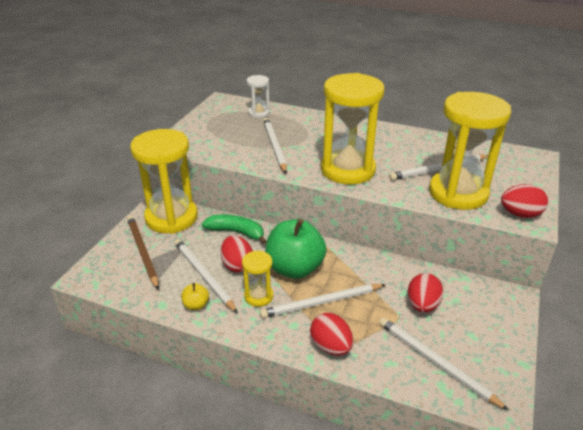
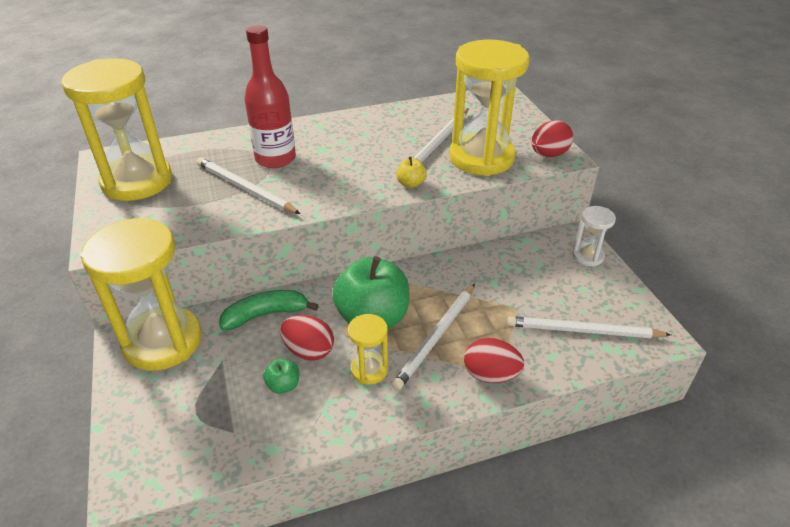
camera: 40 degrees left, 5 degrees up
brown pencil [127,216,159,289] -> none
white pencil [174,239,238,313] -> green apple [263,358,299,394]
yellow apple [181,283,209,310] -> yellow apple moved to [396,156,427,188]
white hourglass [247,75,270,118] -> white hourglass moved to [572,206,616,267]
yellow hourglass [321,73,385,185] -> yellow hourglass moved to [62,59,172,201]
red egg [408,273,443,313] -> none
none -> red bottle [244,25,296,168]

